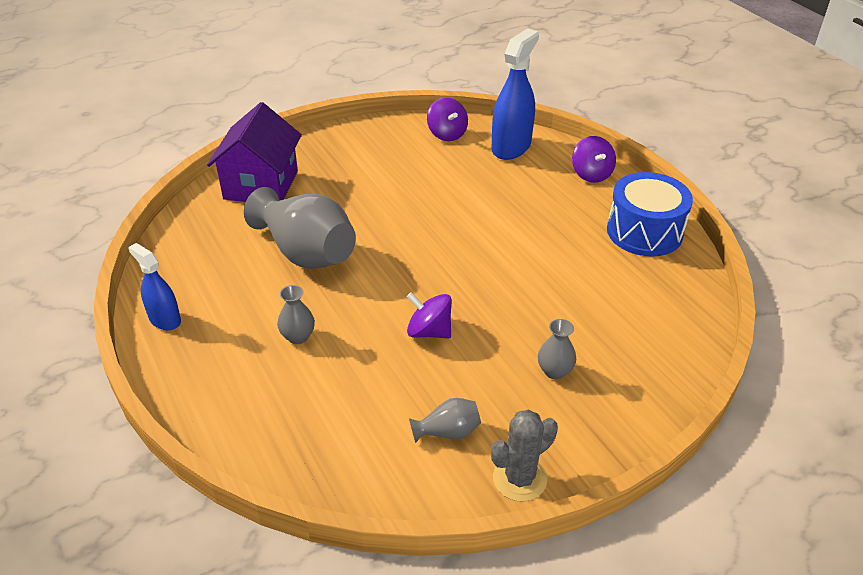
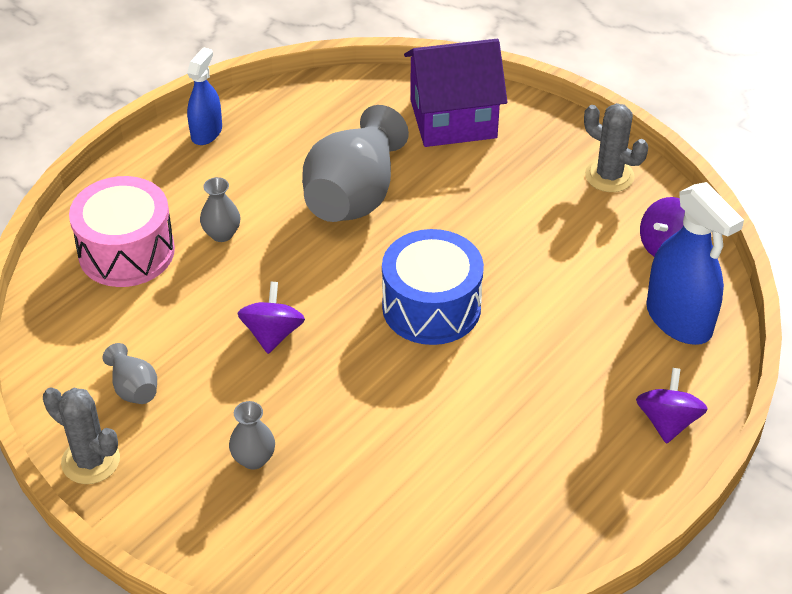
camera: 70 degrees right, 5 degrees up
blue spray bottle [491,29,539,160] -> blue spray bottle turned 45 degrees clockwise [646,182,744,345]
purple spinning top [572,136,616,183] -> purple spinning top turned 135 degrees clockwise [636,368,708,444]
blue drum [607,172,693,256] -> blue drum moved to [382,229,484,345]
none -> pink drum [69,176,175,287]
none -> grey cactus [584,103,648,192]

